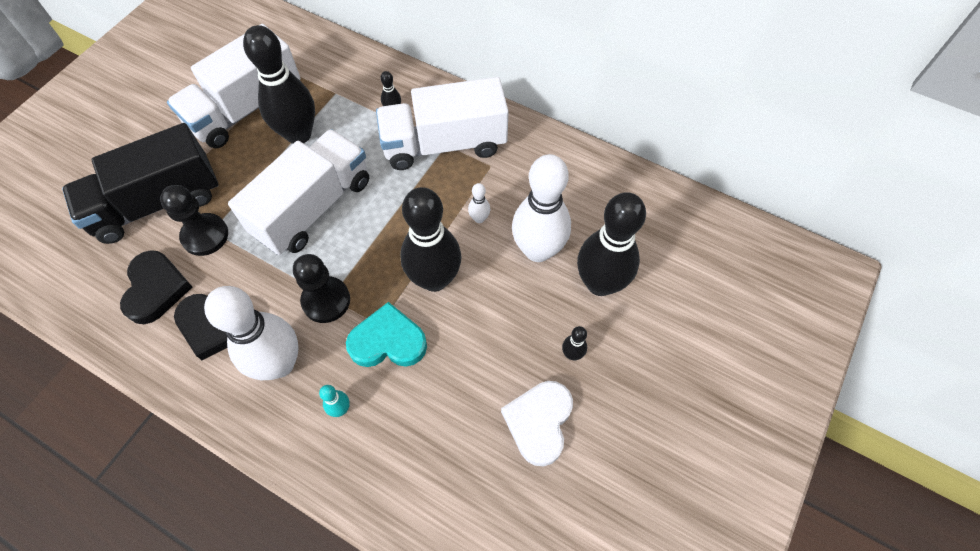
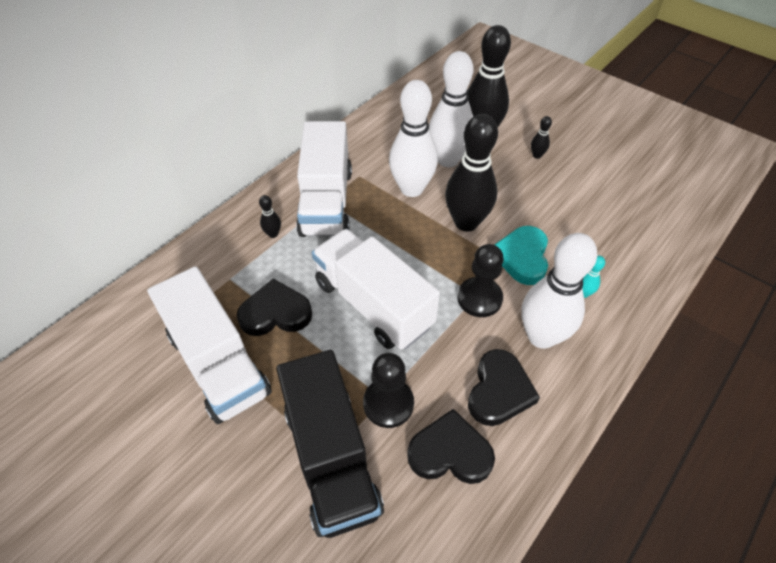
camera: 80 degrees left, 10 degrees down
black bowling pin [243,25,315,144] -> black heart [237,278,312,336]
white bowling pin [468,183,490,223] -> white bowling pin [389,80,438,197], size x2.48
white heart [501,381,573,467] -> none

